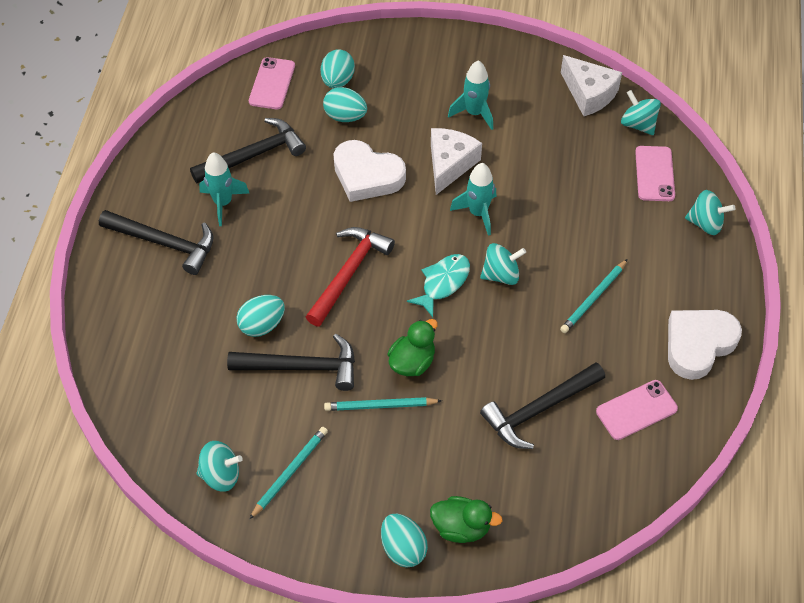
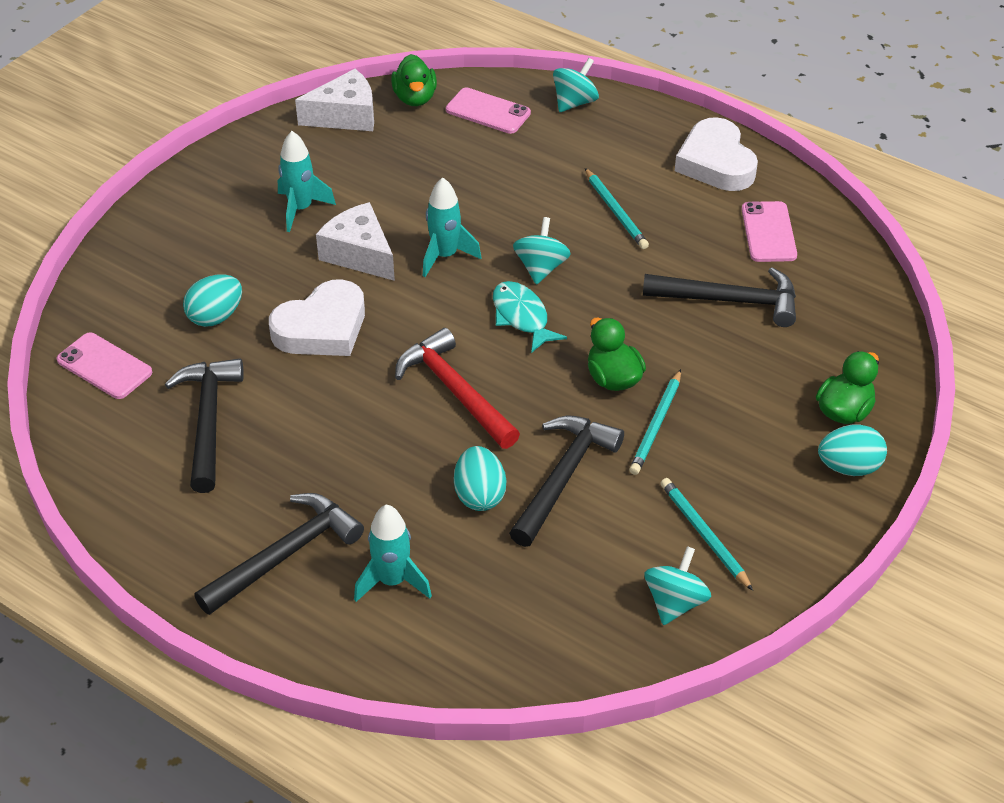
camera: 65 degrees left, 10 degrees down
turquoise rocket [199,152,249,226] -> turquoise rocket moved to [354,505,432,602]
turquoise egg [321,49,355,88] -> none
black hammer [480,362,605,449] -> black hammer turned 75 degrees counterclockwise [643,267,796,327]
turquoise spinning top [621,90,661,135] -> green duck [391,54,437,106]

